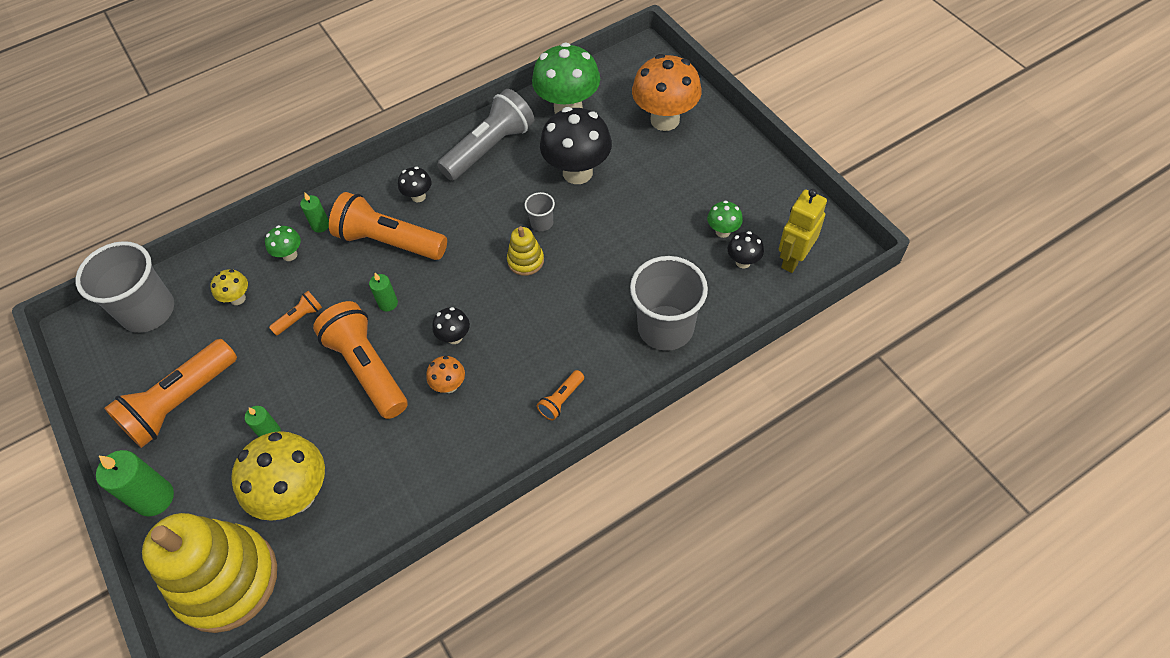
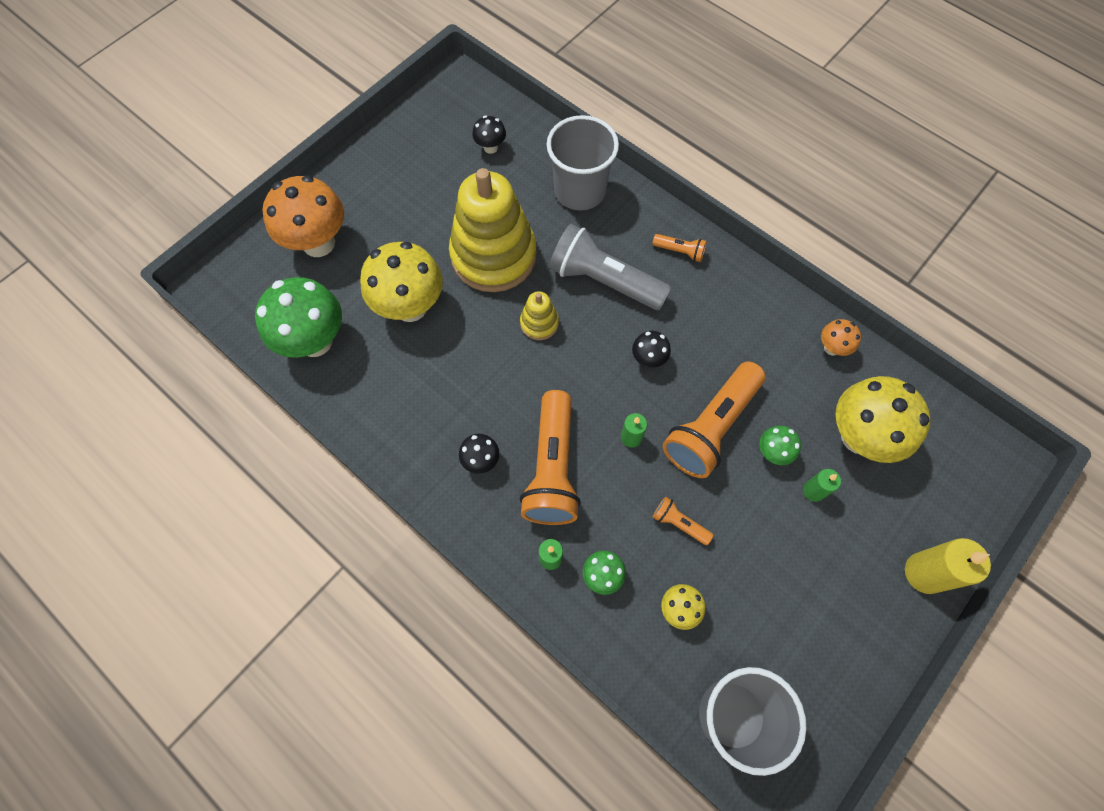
camera: 110 degrees left, 10 degrees up
green candle [96,450,174,516] -> yellow candle [905,538,991,594]
orange flashlight [104,339,237,448] -> none
yellow stacking toy [142,513,277,633] -> yellow stacking toy moved to [449,168,537,292]
orange mushroom [426,356,465,393] -> orange mushroom moved to [821,319,861,356]
grey flashlight [437,89,534,181] -> grey flashlight moved to [549,224,671,310]
grey cup [525,192,555,231] -> none
black mushroom [540,107,612,184] -> yellow mushroom [360,242,443,322]
green mushroom [707,201,743,238] -> green mushroom moved to [759,426,801,465]
yellow robot [779,189,827,273] -> none

